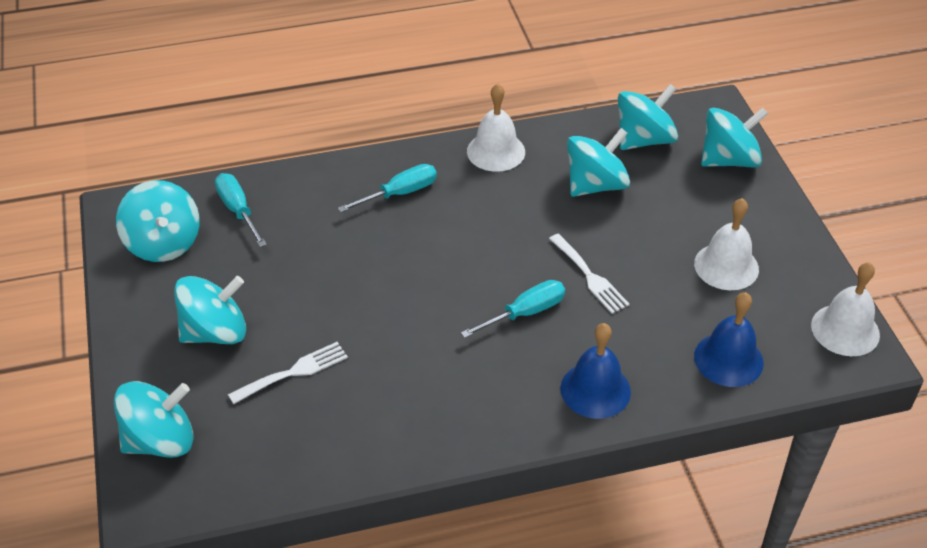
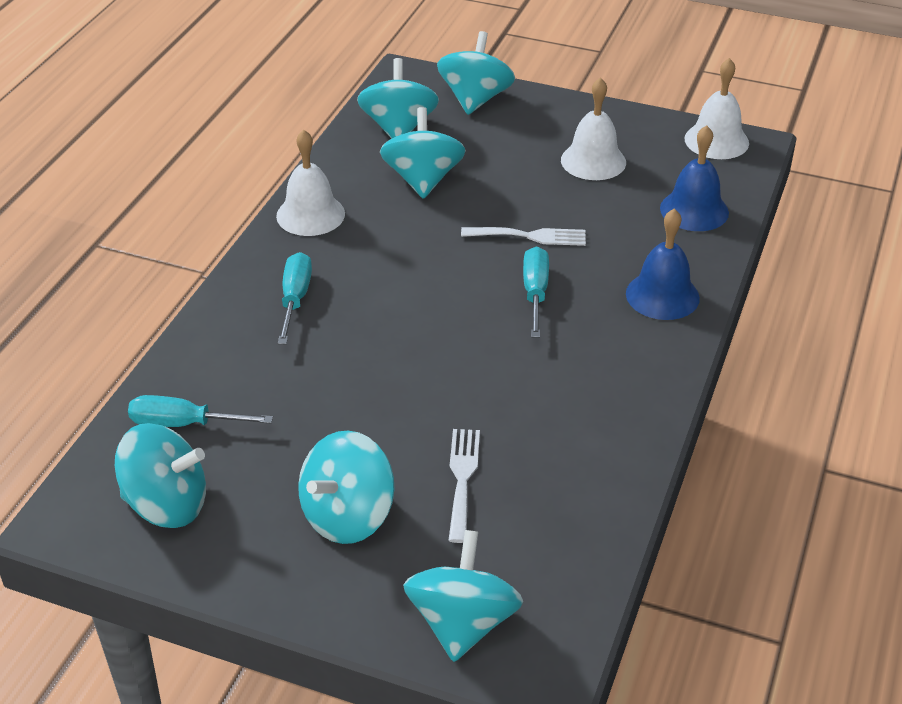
camera: 55 degrees left, 5 degrees down
turquoise spinning top [174,276,246,344] -> turquoise spinning top turned 150 degrees counterclockwise [298,431,395,544]

